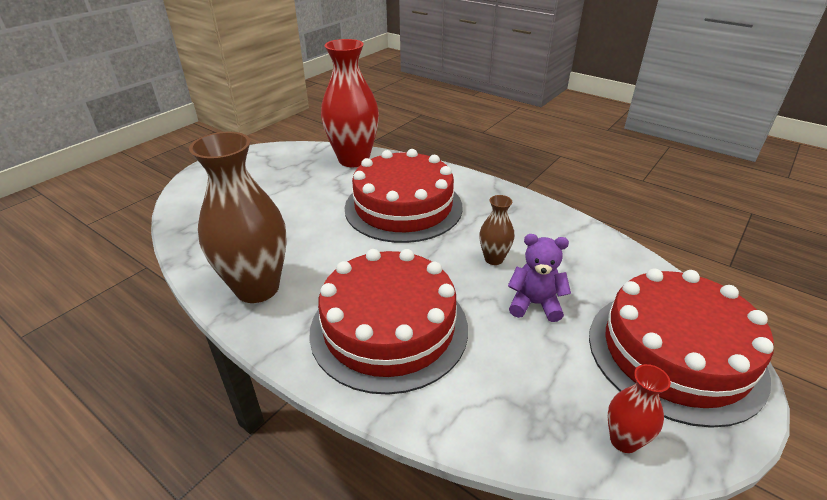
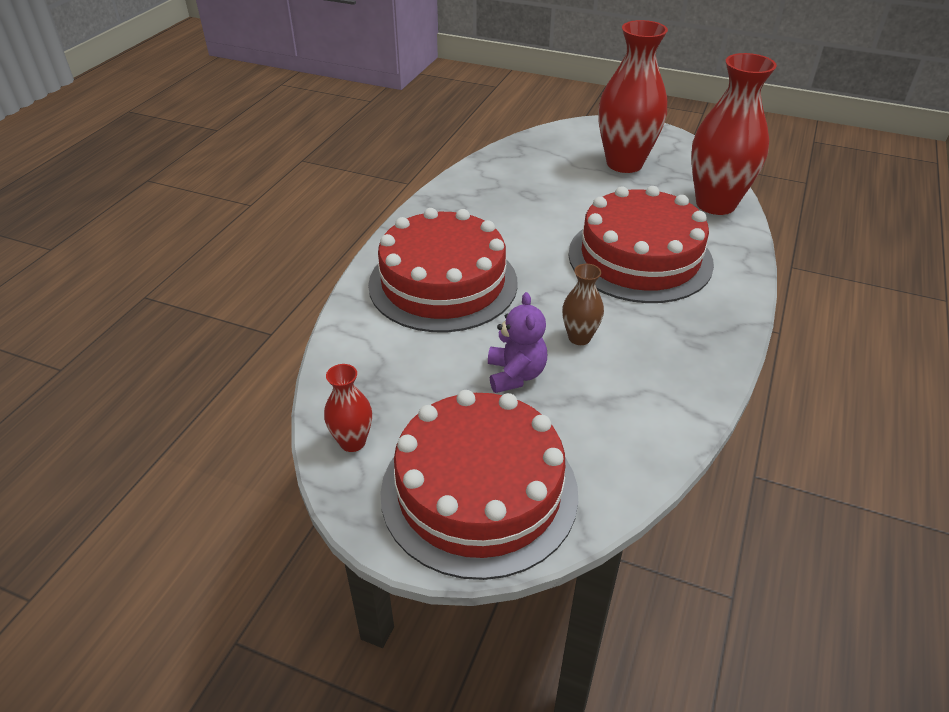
camera: 75 degrees right, 5 degrees up
brown vase [189,132,287,303] -> none
none -> red vase [598,20,668,173]

